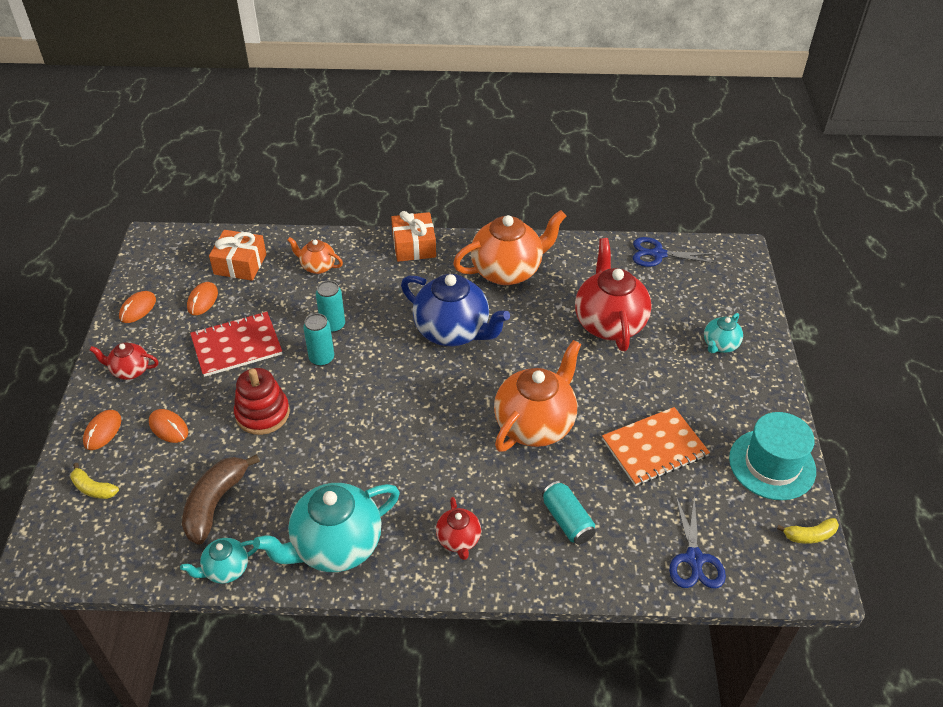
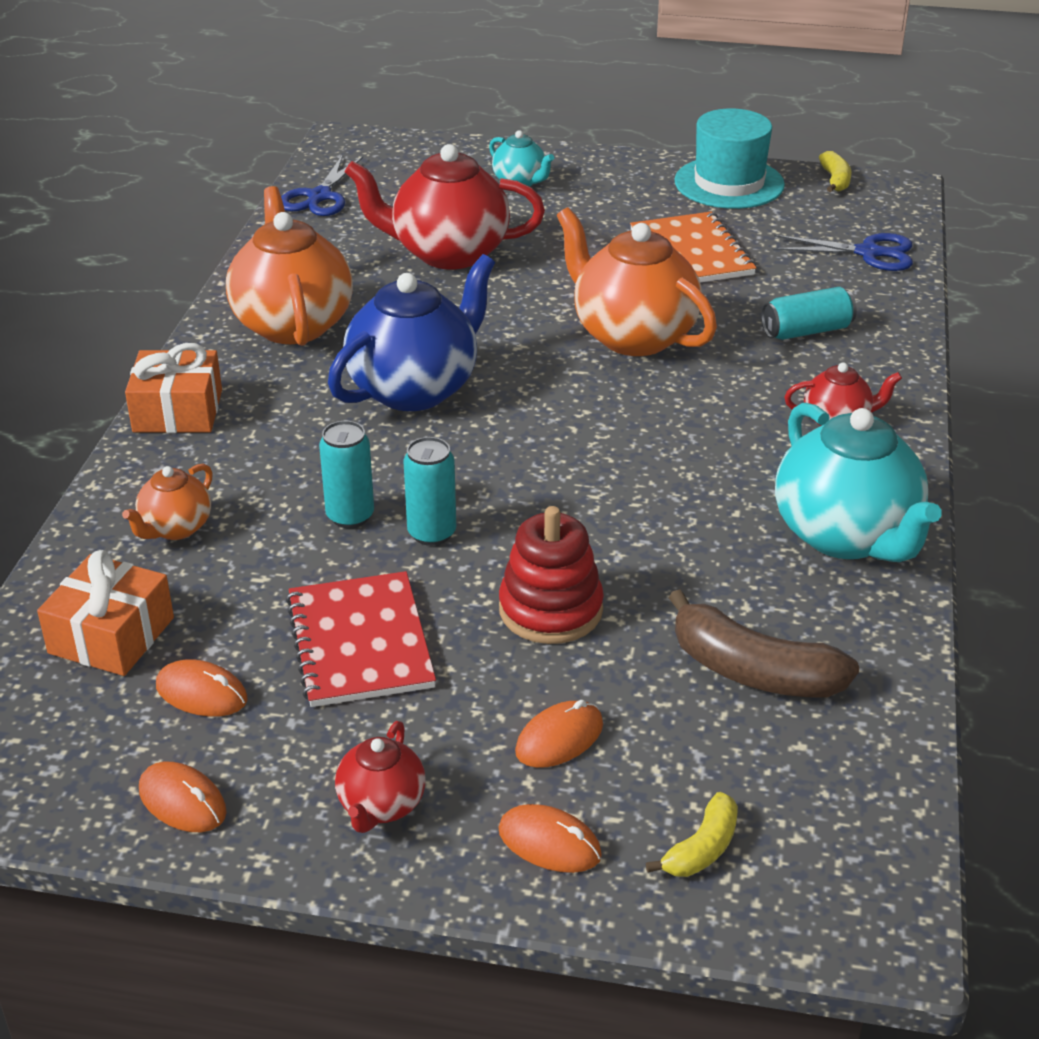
camera: 80 degrees left, 10 degrees down
turquoise teapot [180,538,258,584] -> none

